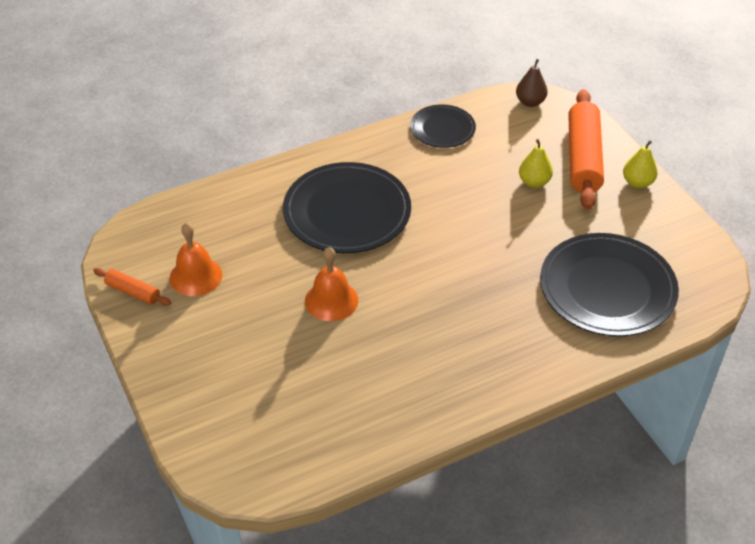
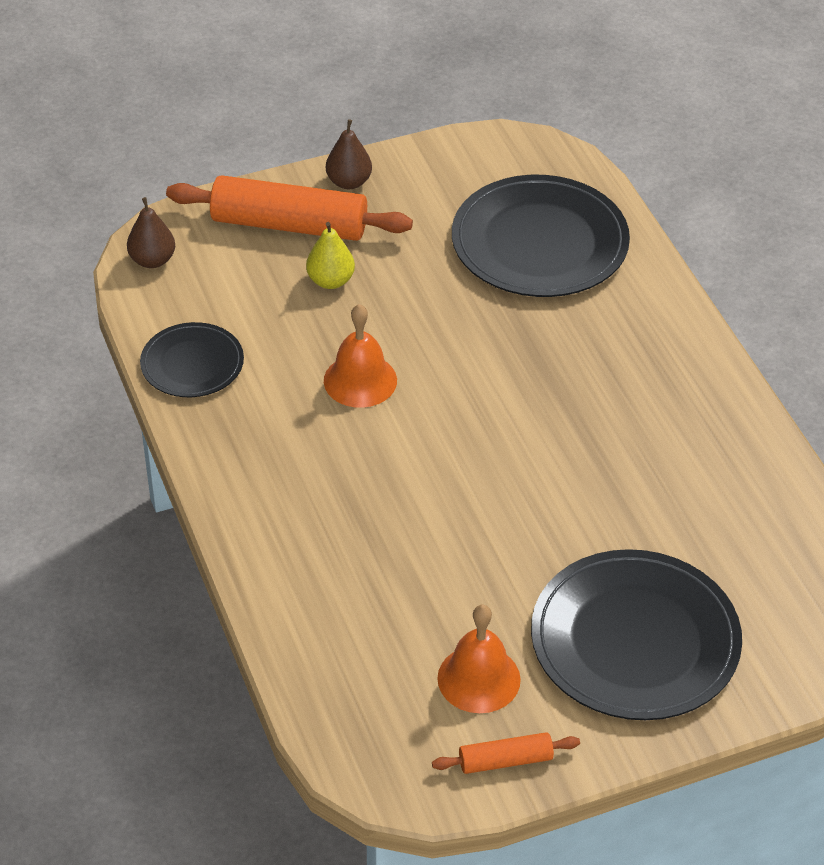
camera: 85 degrees left, 0 degrees up
orange rolling pin [93,268,171,306] -> orange rolling pin turned 45 degrees clockwise [432,732,580,774]
black plate [283,162,411,253] -> black plate moved to [531,549,742,720]
orange bell [305,247,358,321] -> orange bell moved to [324,304,397,408]
yellow pear [623,140,658,188] -> brown pear [326,119,372,189]

